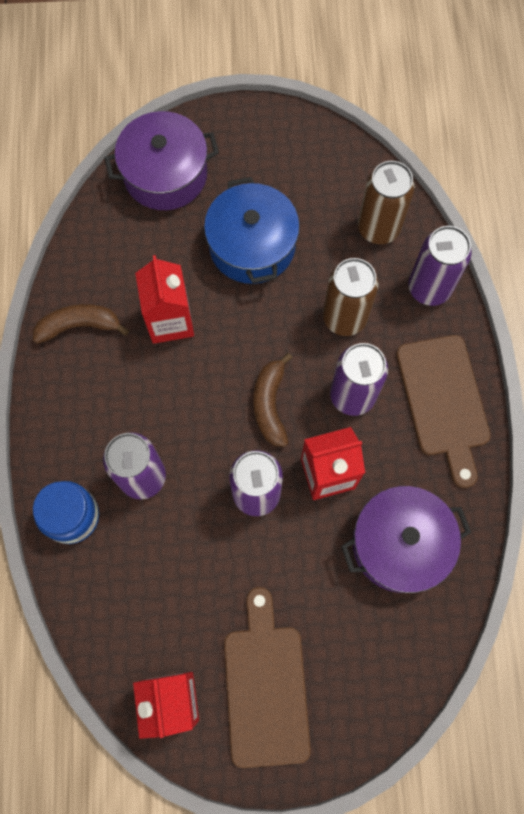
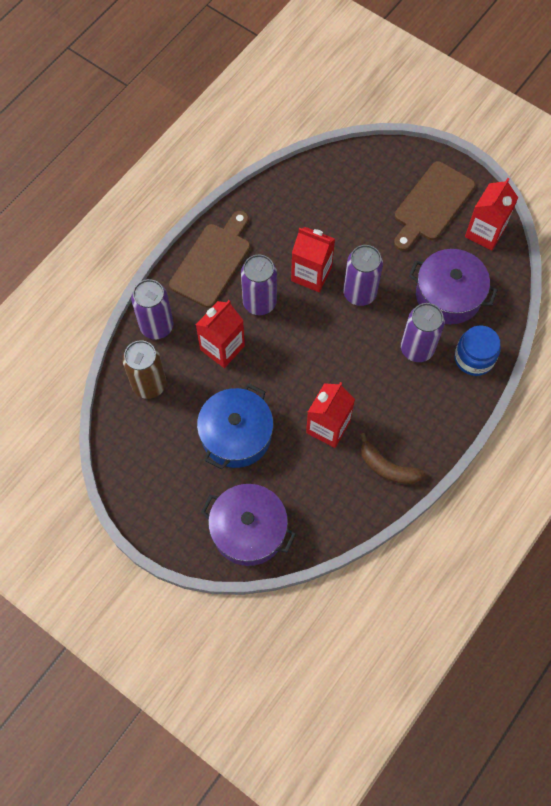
camera: 140 degrees left, 5 degrees down
brown banana [253,353,293,447] -> none
brown can [323,258,379,336] -> red carton [196,300,245,368]
purple pot [341,486,471,593] -> purple pot moved to [409,249,498,324]

